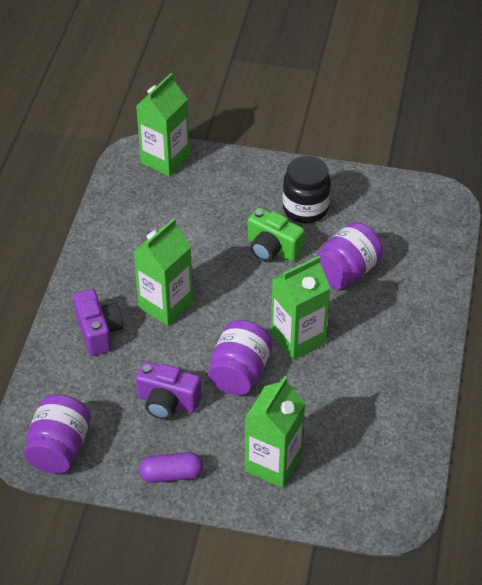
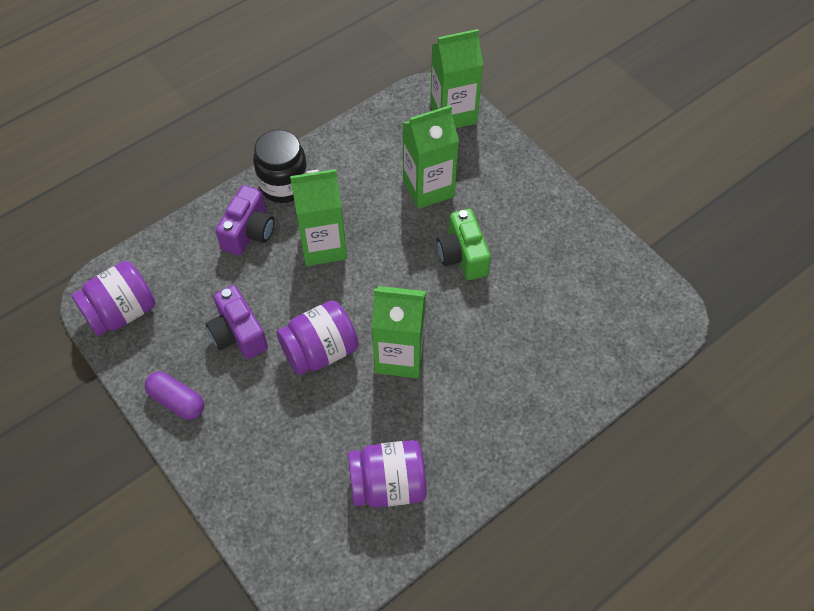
camera: 40 degrees right, 10 degrees up
green carton [245,376,305,488] -> green carton moved to [402,105,459,209]
black jar [283,156,331,223] -> black jar moved to [253,130,308,203]
purple jar [315,222,383,289] -> purple jar moved to [348,440,427,508]

